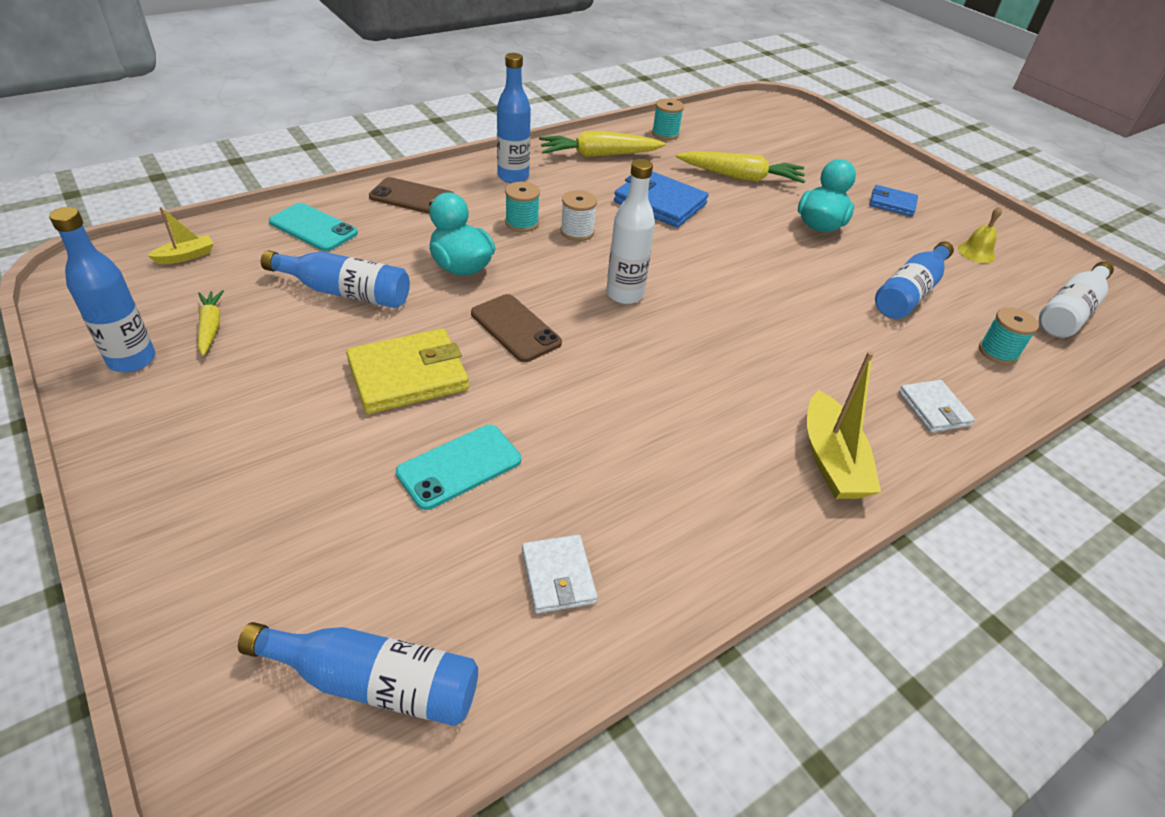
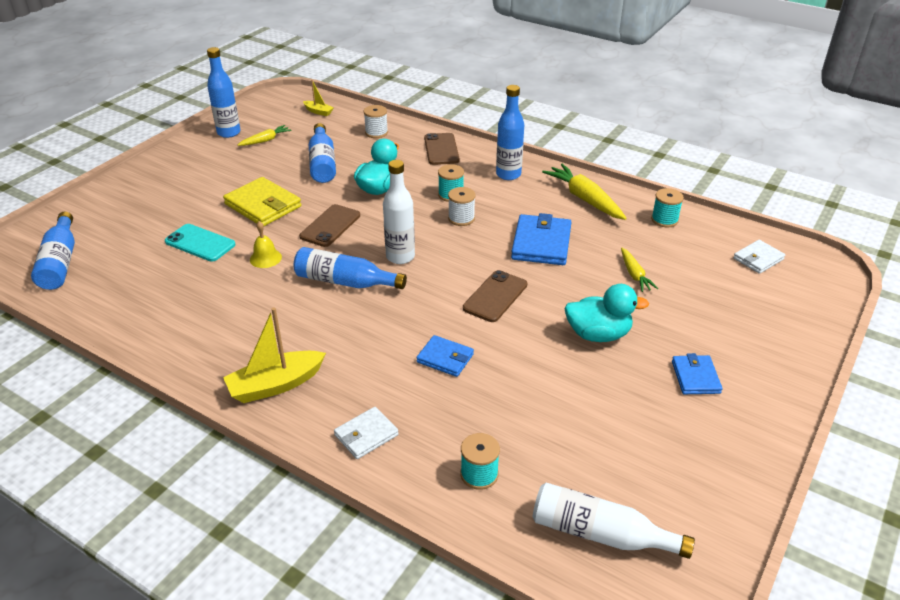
camera: 70 degrees right, 5 degrees down
turquoise phone [269,203,358,251] -> white spool [363,105,388,138]
white wallet [522,535,598,614] -> white wallet moved to [733,240,785,274]
yellow carrot [676,151,805,183] -> yellow carrot [621,247,658,292], size x0.56
blue bottle [875,241,954,319] -> blue bottle moved to [294,247,407,289]
yellow bell [958,206,1002,263] -> yellow bell moved to [250,221,282,268]
none -> blue wallet [416,335,474,377]
none -> brown phone [463,270,527,322]

